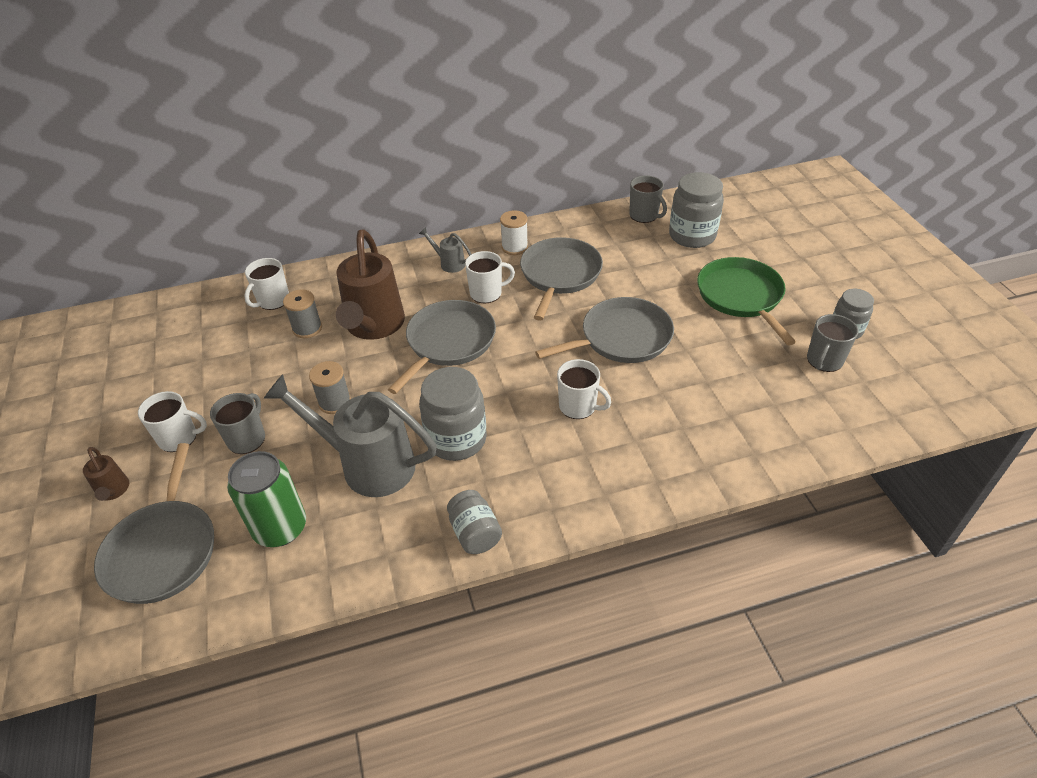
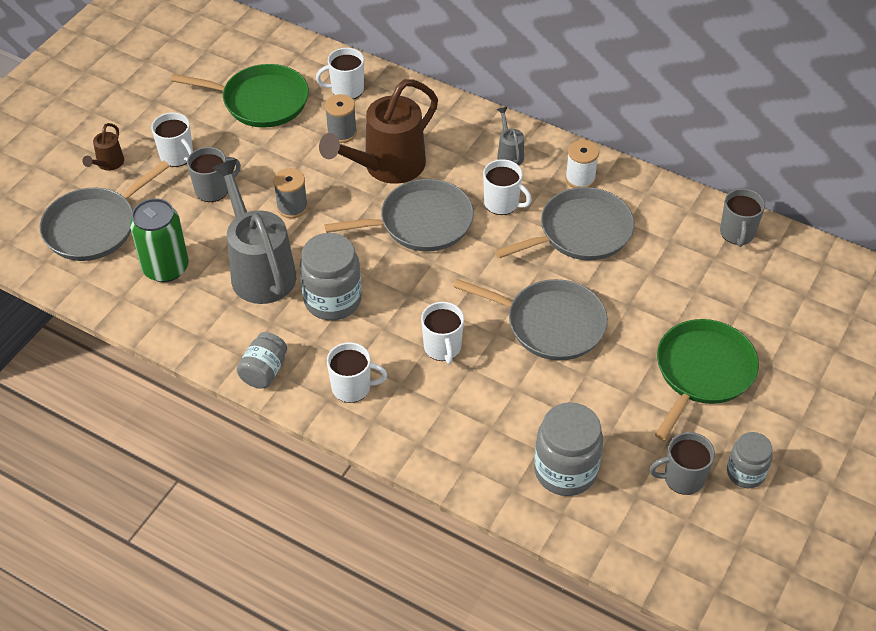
camera: 45 degrees right, 5 degrees up
grey jar [669,172,724,248] -> grey jar moved to [534,402,603,496]
none -> green pan [171,64,309,128]
none -> white mug [327,342,387,403]

